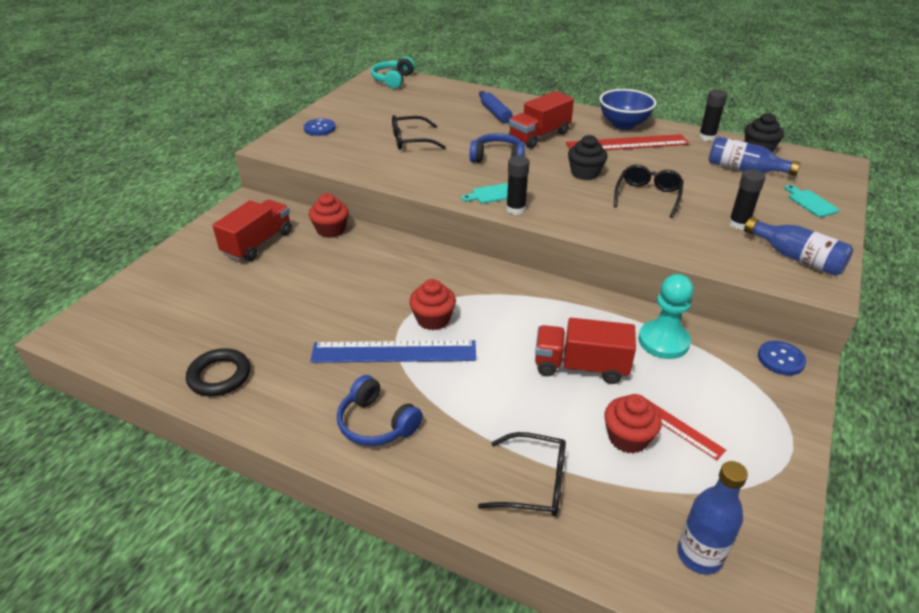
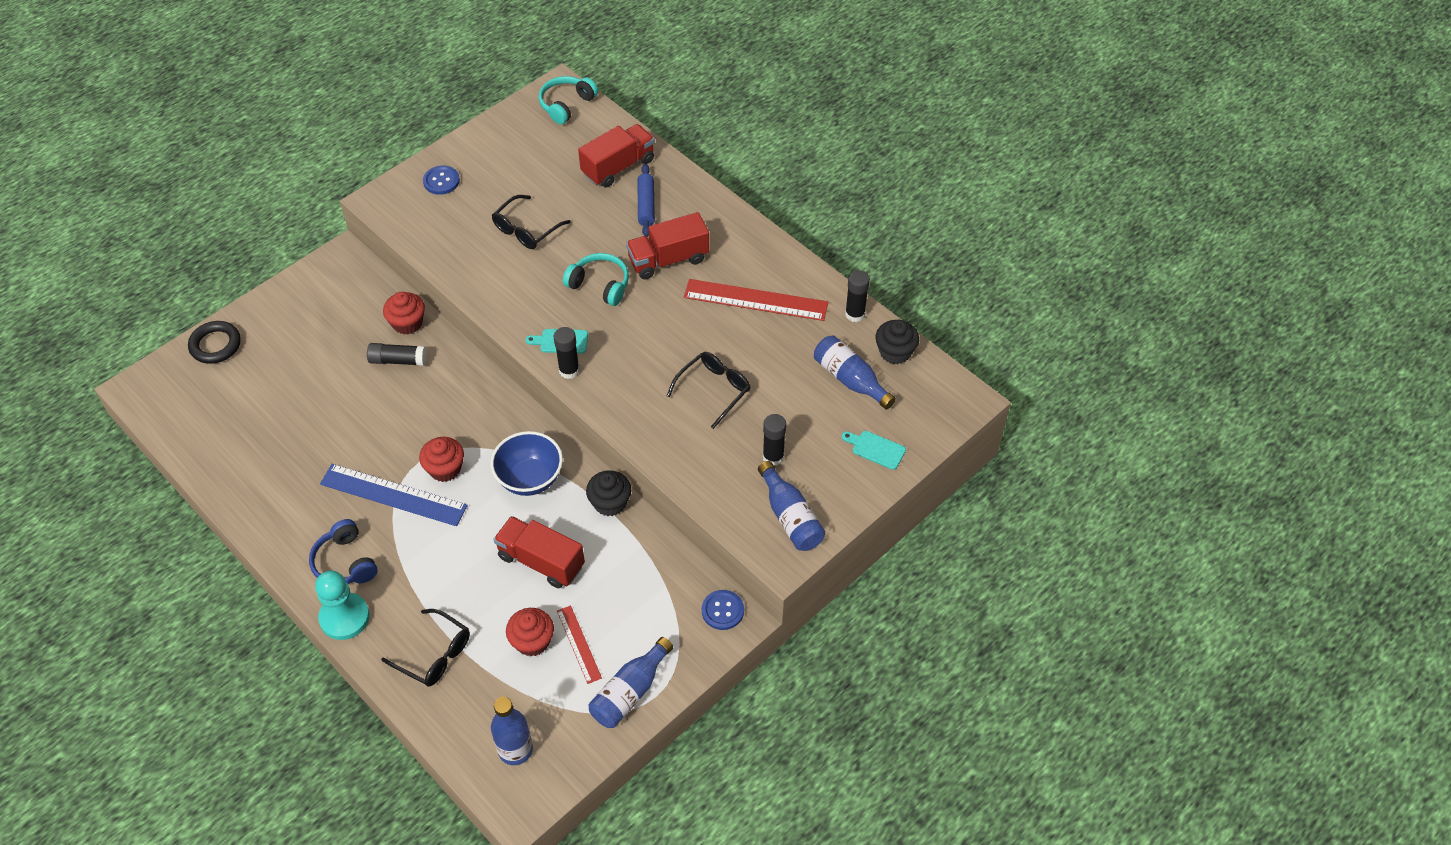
camera: 20 degrees right, 15 degrees up
black ring [186,348,250,396] -> black ring moved to [188,321,241,364]
red truck [212,199,292,261] -> red truck moved to [578,124,655,188]
black glasses [392,115,446,150] -> black glasses turned 60 degrees counterclockwise [492,195,571,249]
blue headphones [470,133,525,163] -> turquoise headphones [563,253,629,306]
black cupcake [568,135,607,180] -> black cupcake moved to [586,470,631,516]
blue bowl [600,89,657,130] -> blue bowl moved to [491,431,563,496]
turquoise pawn [638,274,694,359] -> turquoise pawn moved to [315,571,370,640]
turquoise cutting board [785,185,839,217] -> turquoise cutting board turned 60 degrees counterclockwise [842,431,906,470]
none -> black glue stick [367,343,427,366]
none -> blue bottle [589,637,673,728]

